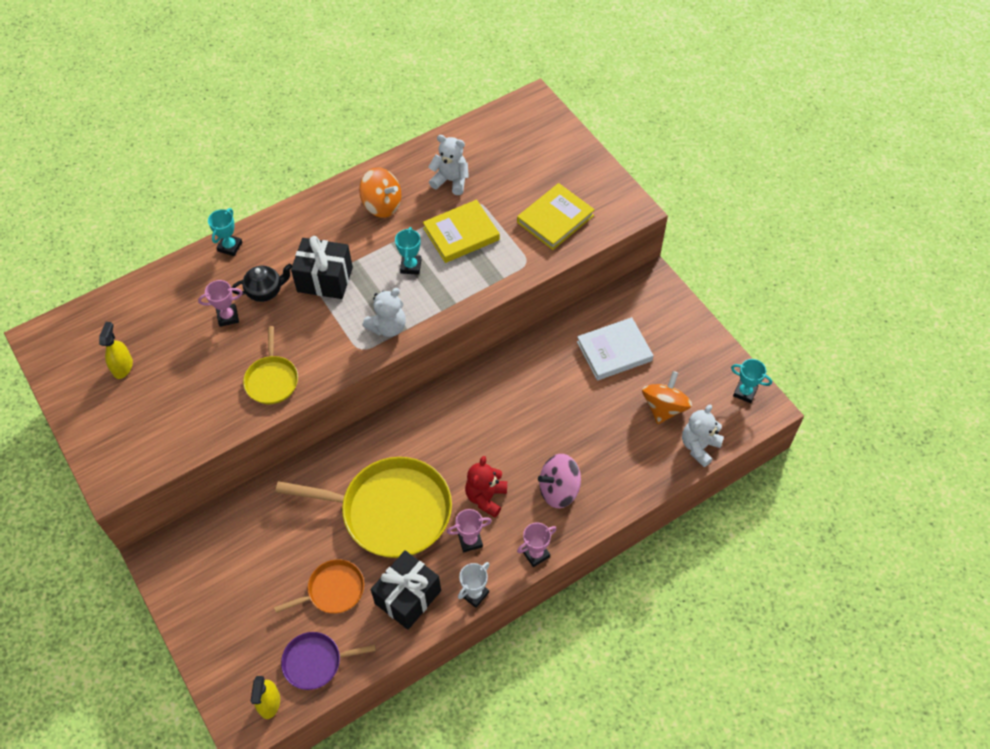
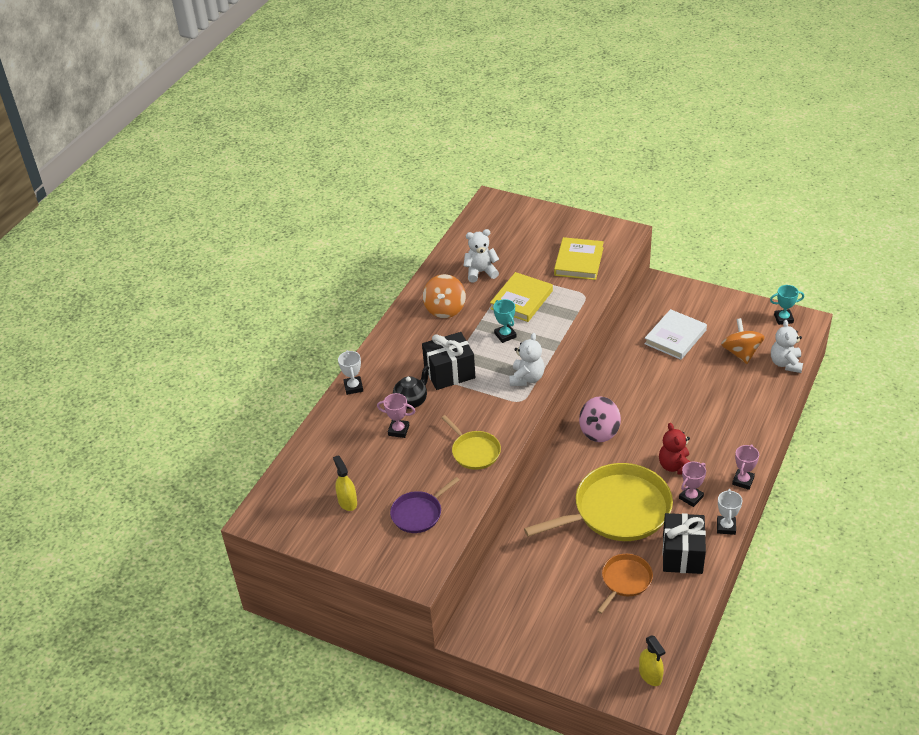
camera: 30 degrees left, 15 degrees down
pink trophy [198,280,242,327] -> pink trophy turned 60 degrees clockwise [377,393,415,438]
turquoise trophy [208,208,242,256] -> white trophy [338,350,363,395]
purple pan [281,632,376,690] -> purple pan moved to [390,477,459,533]
orange spinning top [359,167,401,218] -> orange spinning top turned 105 degrees clockwise [423,274,466,318]
pink spinning top [538,454,581,508] -> pink spinning top moved to [579,396,621,442]

